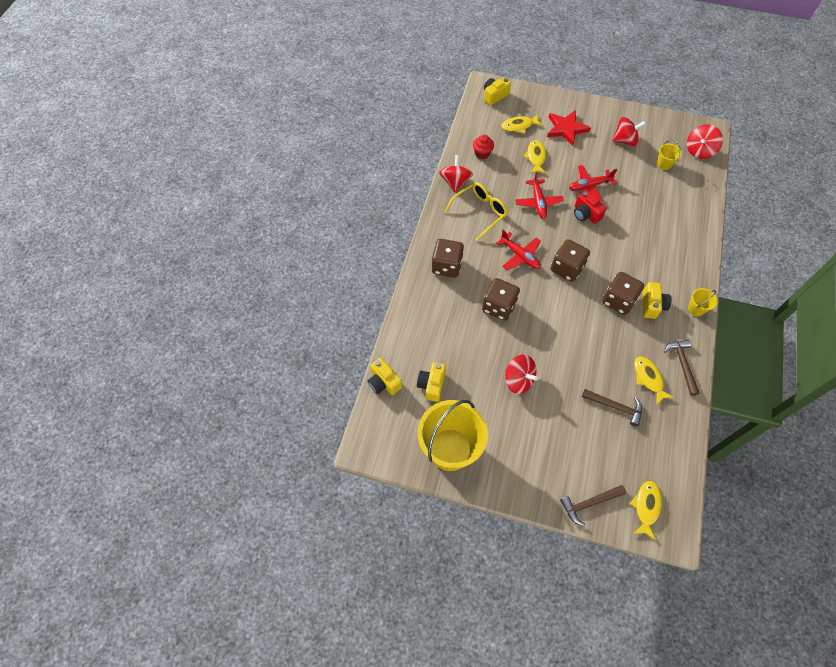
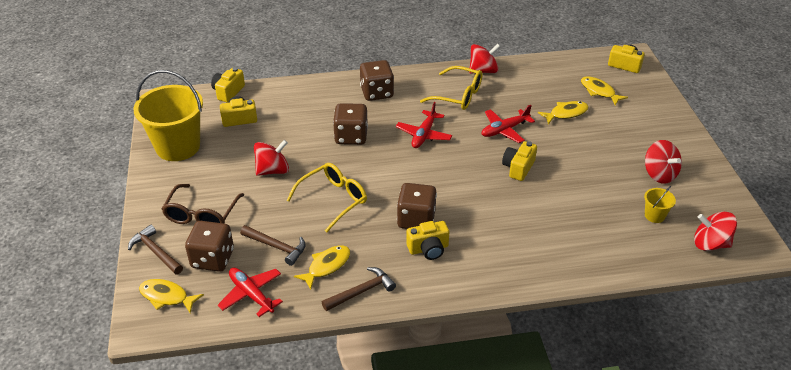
camera: 65 degrees right, 20 degrees down
red cupcake [473,135,494,159] -> none
red spinning top [505,354,538,394] -> red spinning top turned 135 degrees counterclockwise [254,140,289,176]
red star [547,110,591,146] -> none
brown dice [551,239,590,282] -> brown dice moved to [185,221,234,272]
red plane [569,165,617,201] -> red plane moved to [218,268,283,317]
red camera [574,191,606,224] -> yellow camera [502,141,537,181]
brown hammer [582,389,642,427] -> brown hammer turned 60 degrees counterclockwise [240,225,306,266]
yellow fish [630,481,662,540] -> yellow fish turned 150 degrees counterclockwise [139,279,204,313]
yellow bucket [688,288,718,316] -> none
none -> brown glasses [162,184,244,224]
none -> yellow glasses [287,163,367,232]

